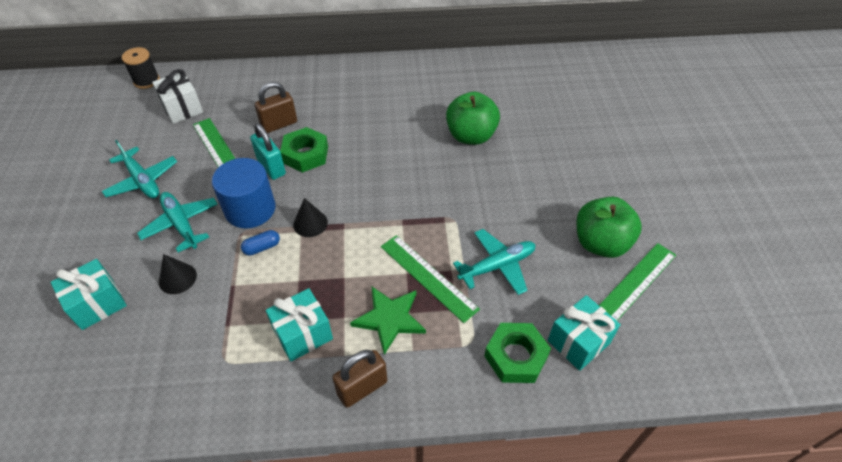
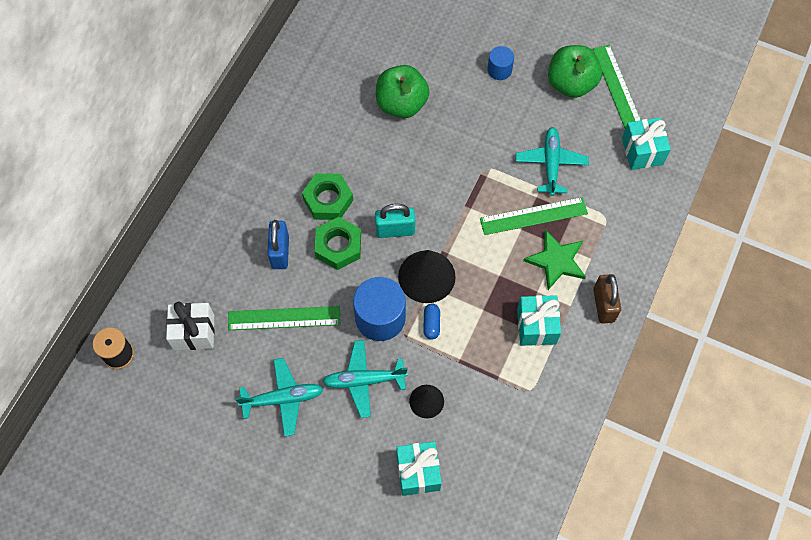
camera: 60 degrees left, 15 degrees up
turquoise padlock [250,123,286,180] -> turquoise padlock moved to [375,204,415,238]
brown padlock [255,82,297,133] -> blue padlock [268,220,289,269]
black cone [293,198,328,237] -> black cone [398,250,456,303], size x1.73
green nut [484,323,551,383] -> green nut moved to [302,173,353,220]
none -> blue cylinder [487,46,514,80]

